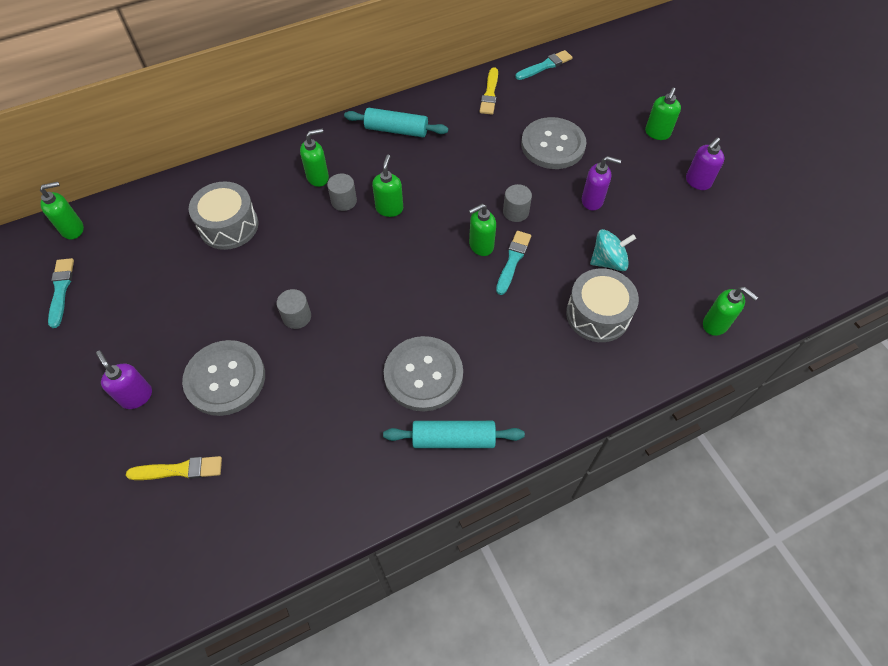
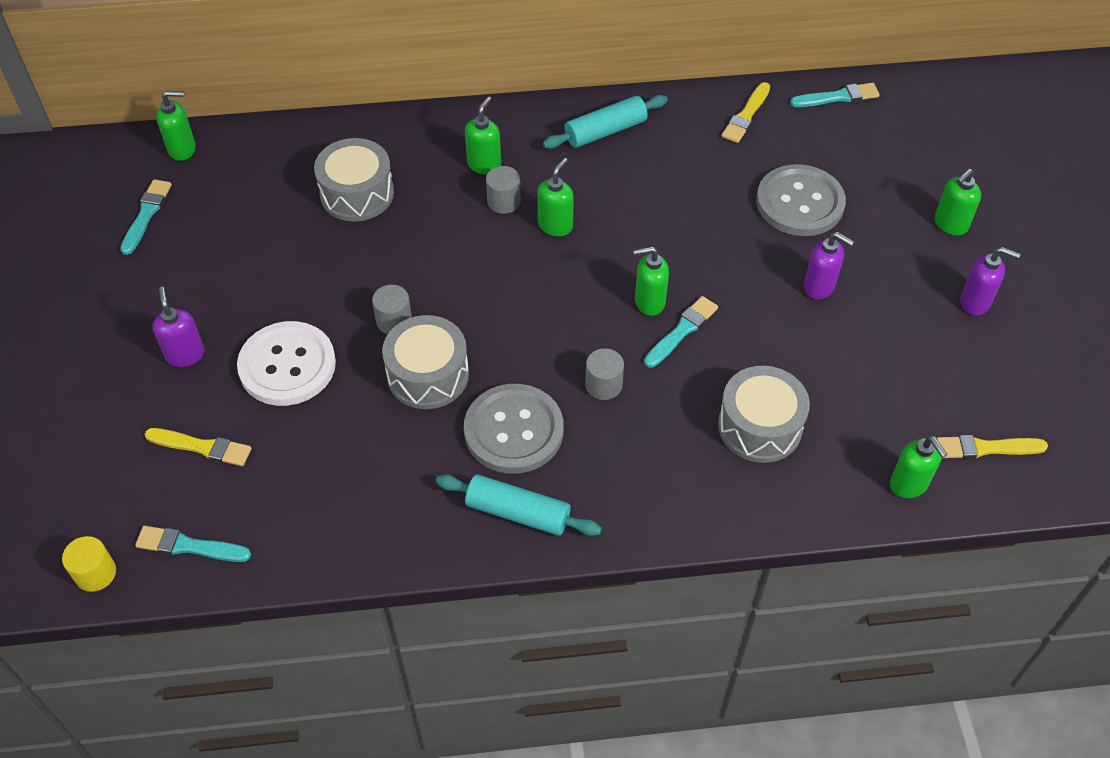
camera: 20 degrees right, 5 degrees down
grey button [182,340,265,416] -> white button [237,321,336,406]
green soap dispenser [300,129,329,187] -> green soap dispenser turned 60 degrees counterclockwise [465,96,501,175]
turquoise rolling pin [344,108,448,137] -> turquoise rolling pin turned 60 degrees counterclockwise [543,95,668,149]
grey cylinder [503,184,532,222] -> grey cylinder moved to [585,348,624,400]
turquoise spinning top [590,229,636,271] -> none
purple soap dispenser [686,138,725,190] -> purple soap dispenser turned 135 degrees counterclockwise [960,247,1020,316]
none -> yellow cylinder [62,536,116,592]
none -> turquoise brush [135,526,251,562]
none -> grey drum [382,315,469,409]
none -> yellow brush [936,435,1048,459]

